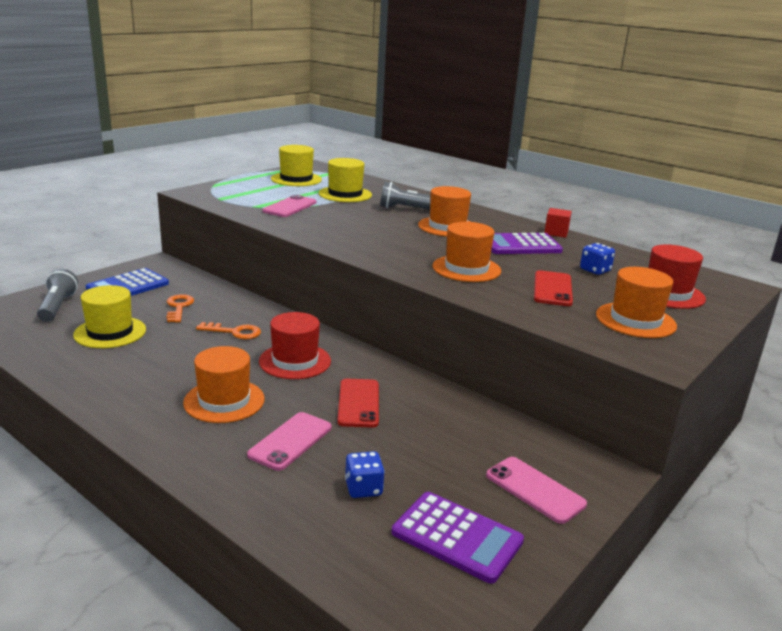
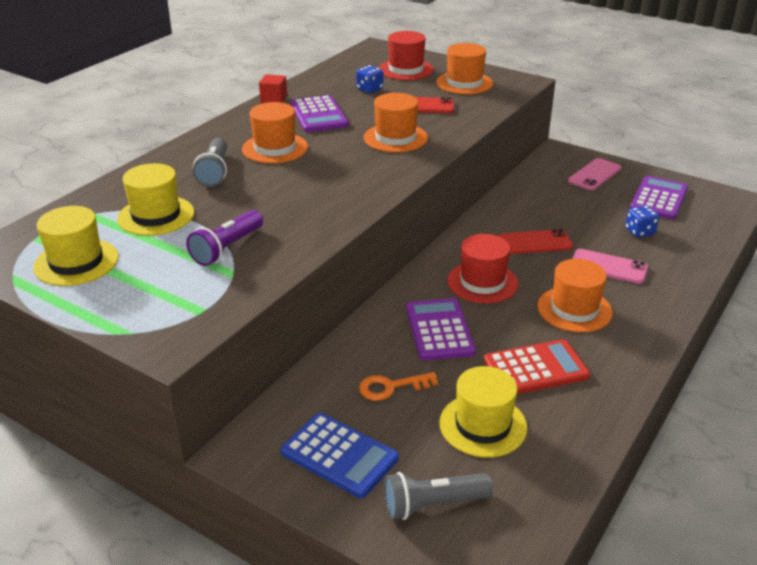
camera: 95 degrees left, 10 degrees up
orange key [196,322,261,339] -> purple calculator [406,298,476,360]
pink phone [263,195,317,217] -> purple flashlight [186,210,263,266]
none -> red calculator [483,339,590,394]

